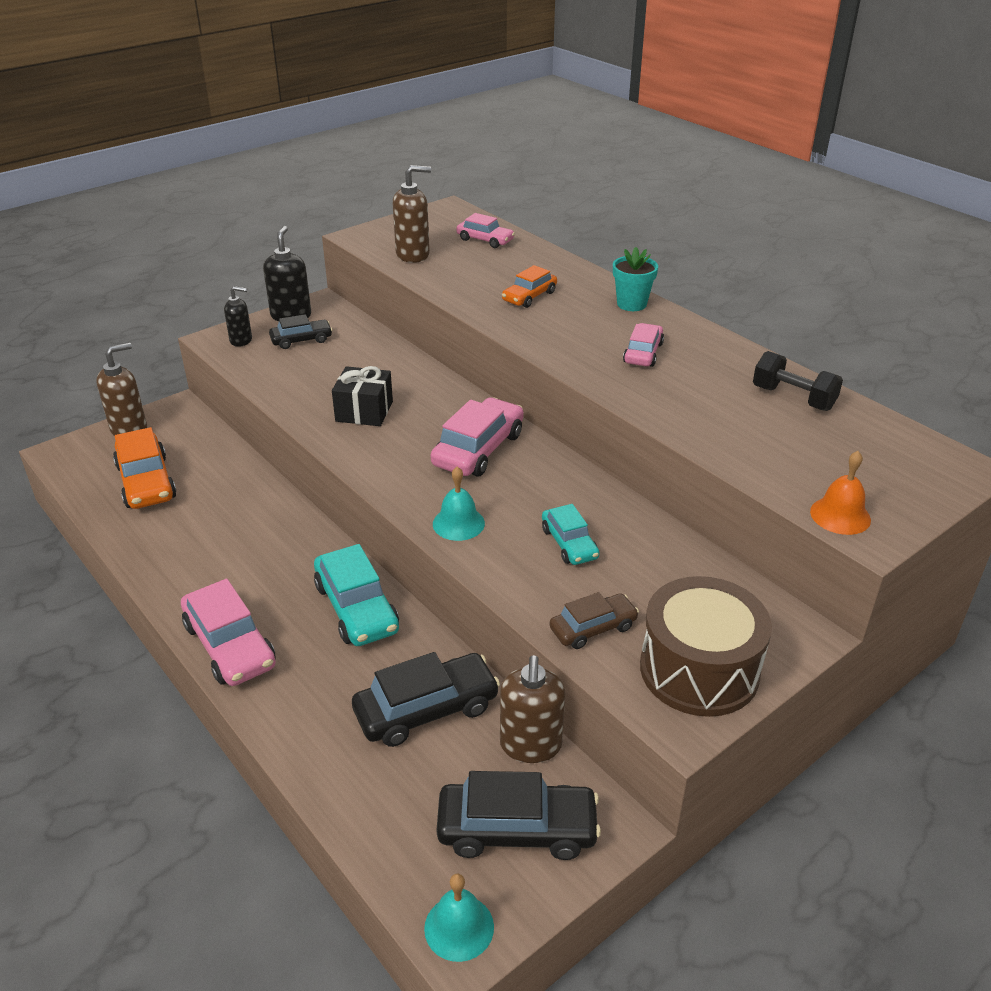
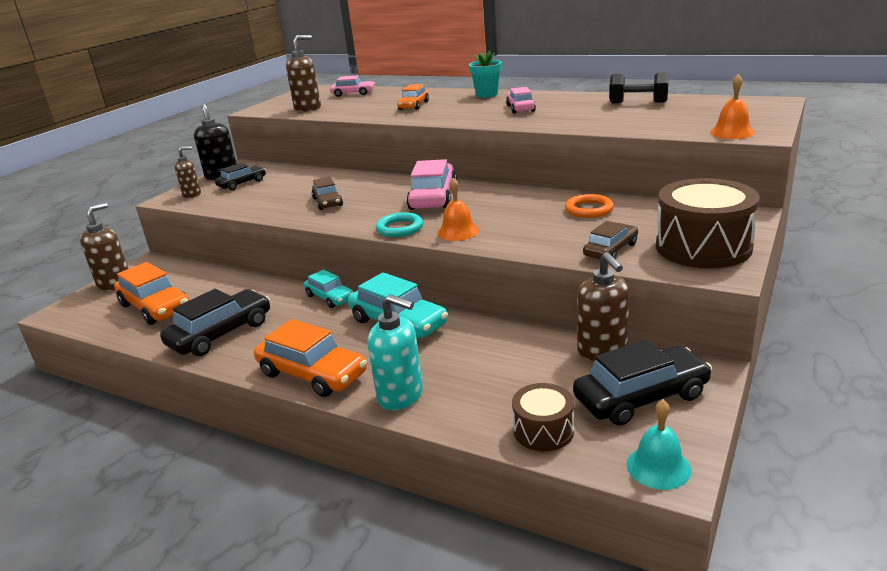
camera: 20 degrees left, 10 degrees down
pink car [181,579,276,686] -> orange car [254,319,367,397]
black soap dispenser [224,286,252,347] -> brown soap dispenser [175,146,201,198]
black gift [332,366,393,426] -> brown car [312,177,343,210]
black car [352,652,500,747] -> black car moved to [160,289,270,356]
turquoise bell [433,467,485,541] -> orange bell [437,177,479,241]
turquoise car [542,504,599,565] -> turquoise car moved to [304,269,354,308]
none -> turquoise soap dispenser [367,294,423,411]
none -> turquoise ring [376,212,423,237]
none -> brown drum [512,383,574,451]
none -> orange ring [565,194,614,218]

